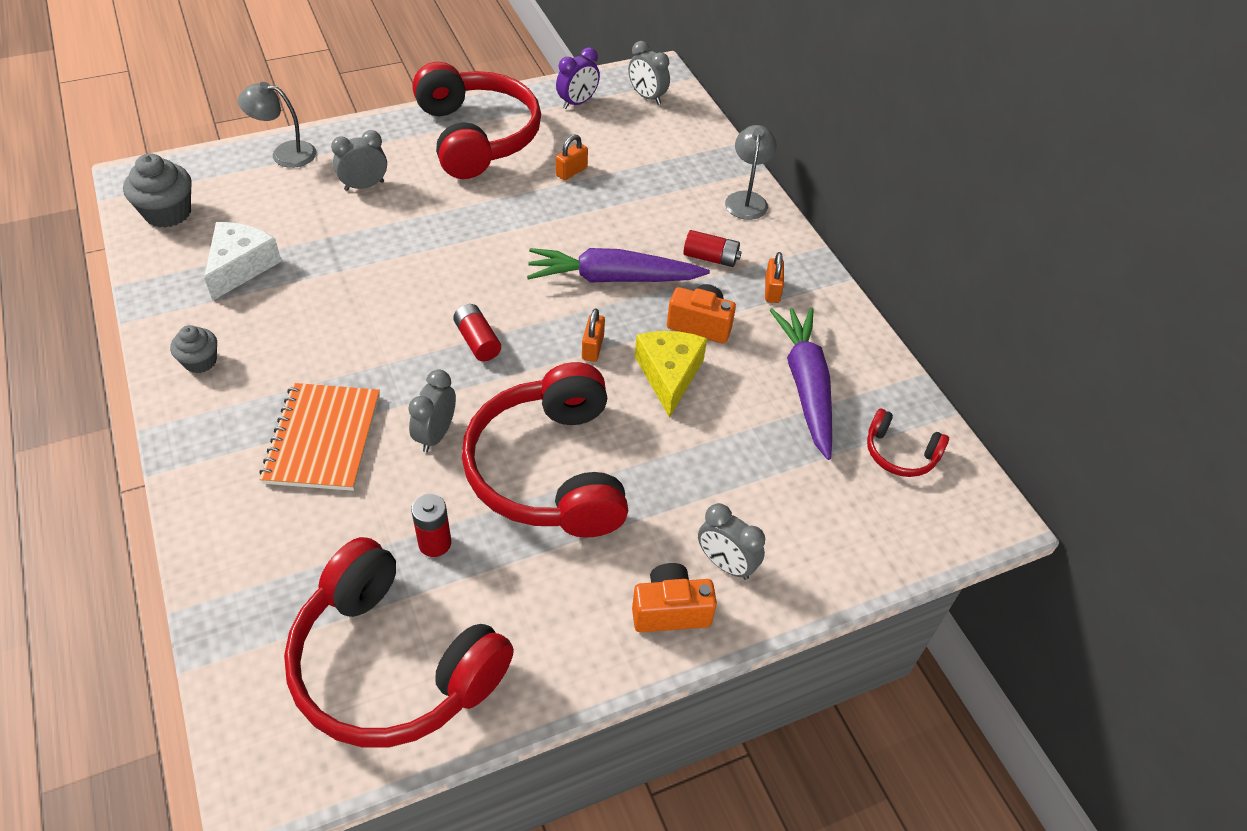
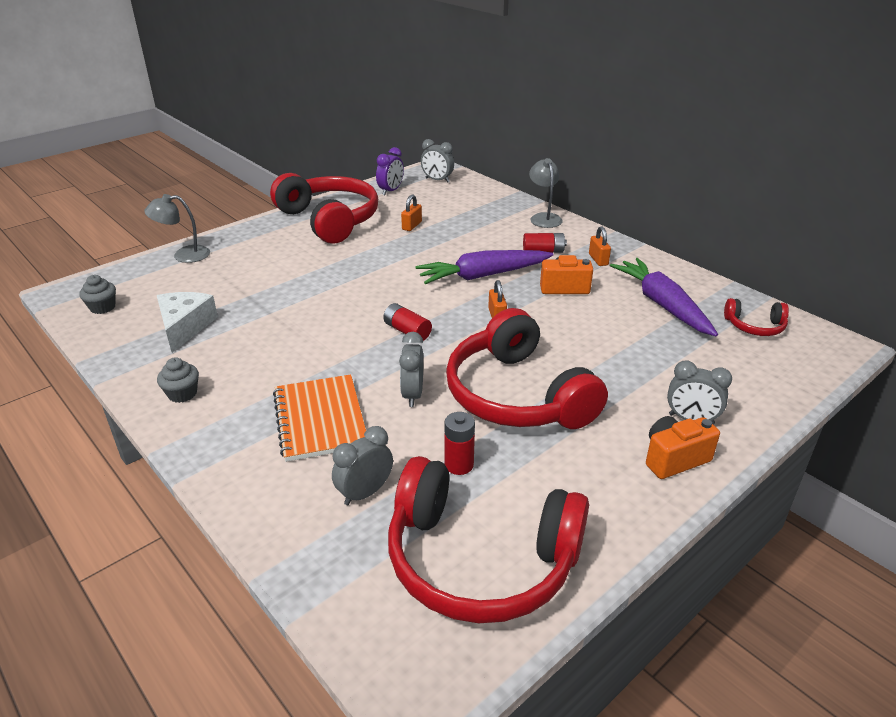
camera: 15 degrees left, 15 degrees down
grey cupcake [123,153,192,228] -> grey cupcake [79,275,116,314], size x0.62
grey clock [331,130,387,191] -> grey clock moved to [332,426,393,505]
yellow cheese [635,331,707,418] -> none

